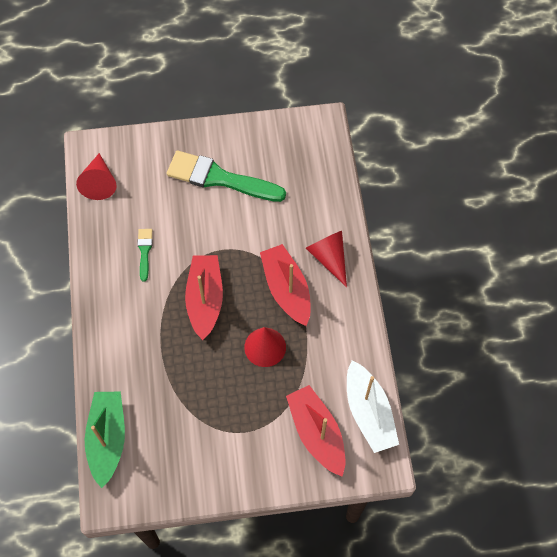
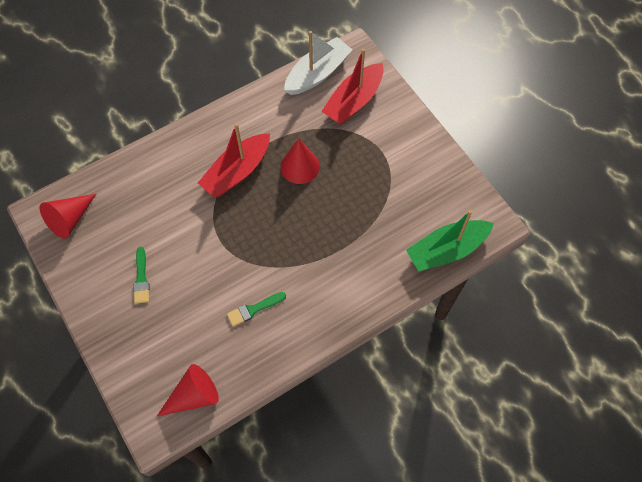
camera: 115 degrees left, 0 degrees up
green brush [167,151,286,202] -> green brush [133,247,150,304], size x0.46
red boat [185,255,223,340] -> none
red cone [306,231,347,287] -> red cone moved to [40,194,96,239]

